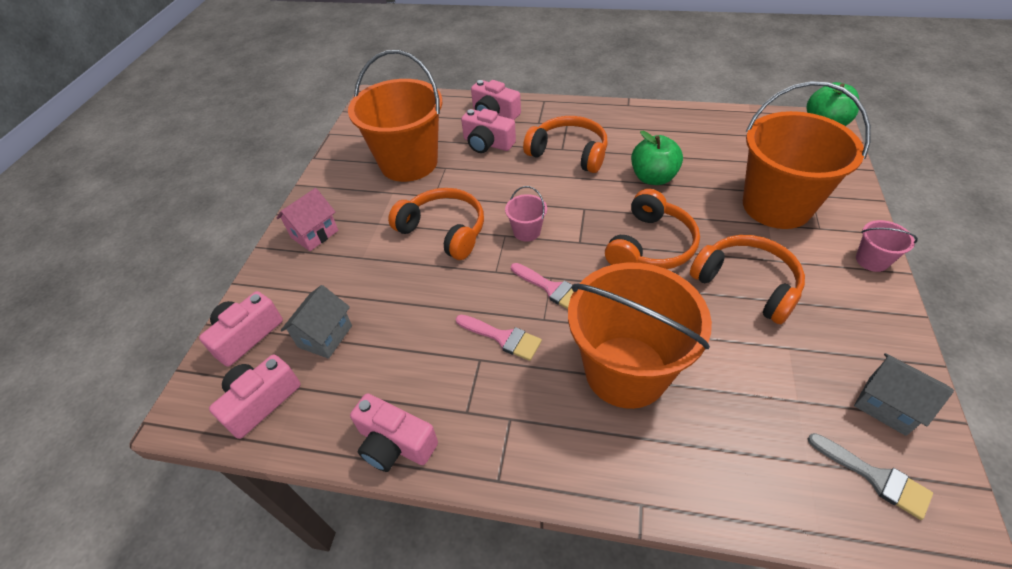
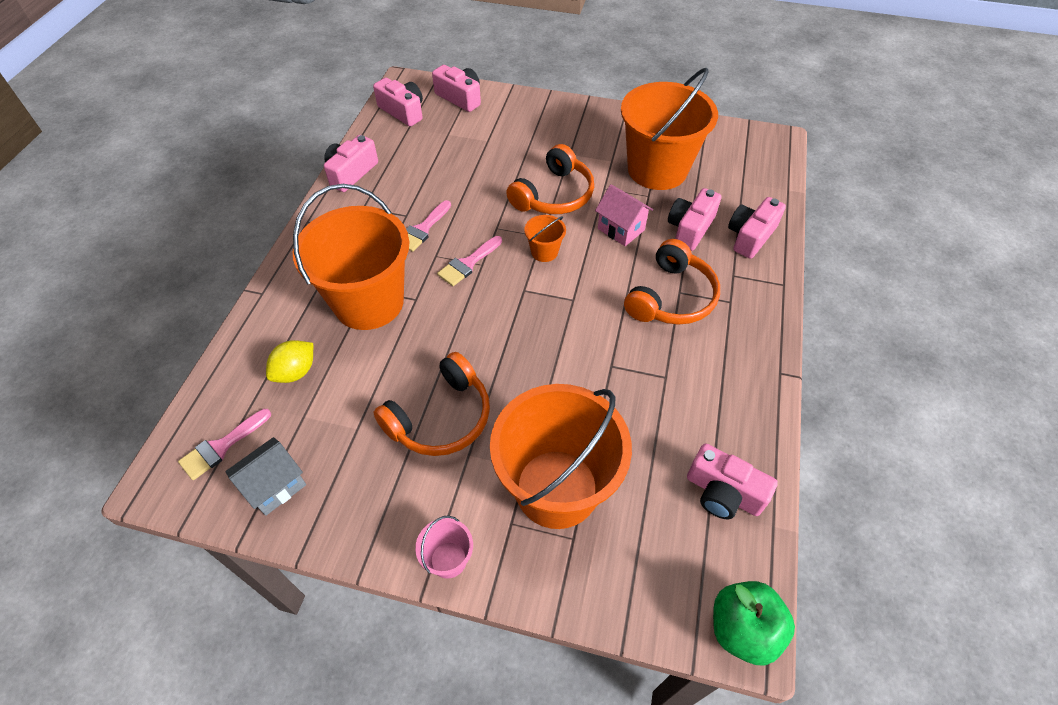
camera: 90 degrees right, 5 degrees up
pink house [277,188,338,251] -> pink house moved to [595,184,653,246]
grey house [281,285,352,359] -> none
pink bucket [505,186,547,242] -> orange bucket [524,215,566,262]
orange headphones [605,189,700,269] -> none
green apple [631,131,683,185] -> none
grey brush [808,433,933,520] -> pink brush [178,409,271,480]
none -> yellow lemon [266,340,313,383]
none -> pink camera [687,444,778,519]

